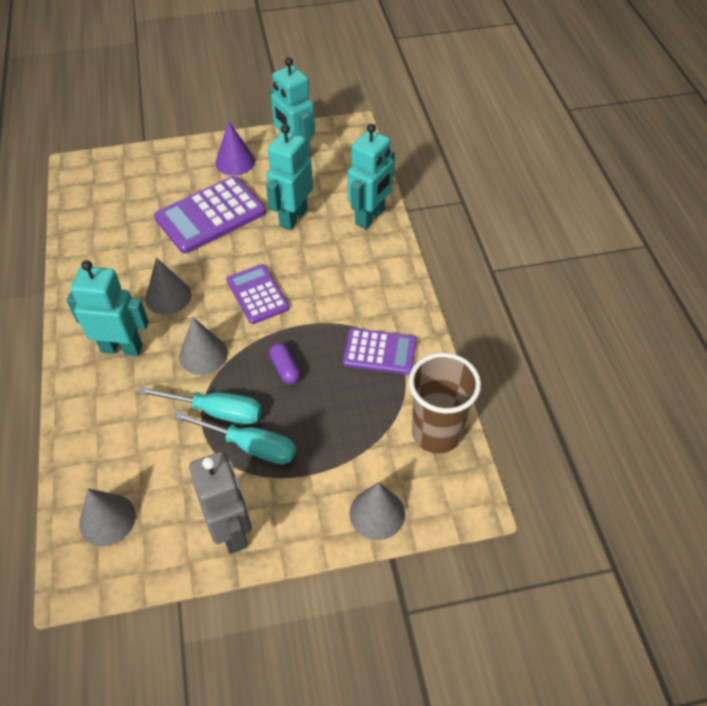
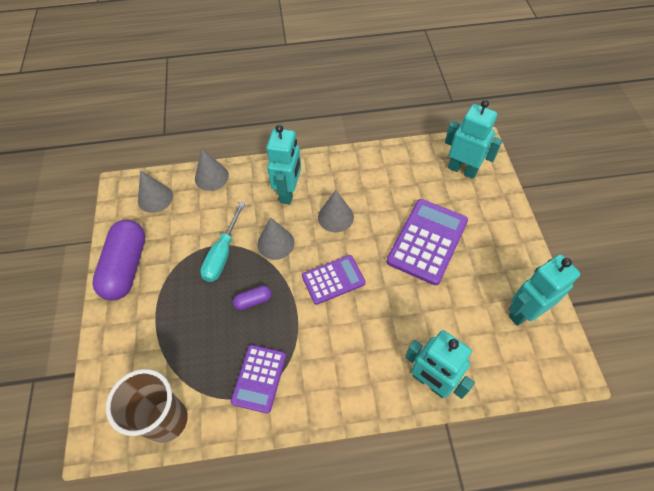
camera: 95 degrees right, 5 degrees up
purple calculator [154,176,266,253] -> purple calculator turned 60 degrees clockwise [386,199,468,285]
turquoise screwdriver [173,411,296,464] -> none
grey robot [189,451,252,554] -> purple capsule [92,220,145,301]
purple cone [215,121,255,176] -> none
turquoise robot [266,124,313,230] -> turquoise robot moved to [445,100,503,179]
grey cone [349,482,405,540] -> grey cone moved to [195,149,229,191]

